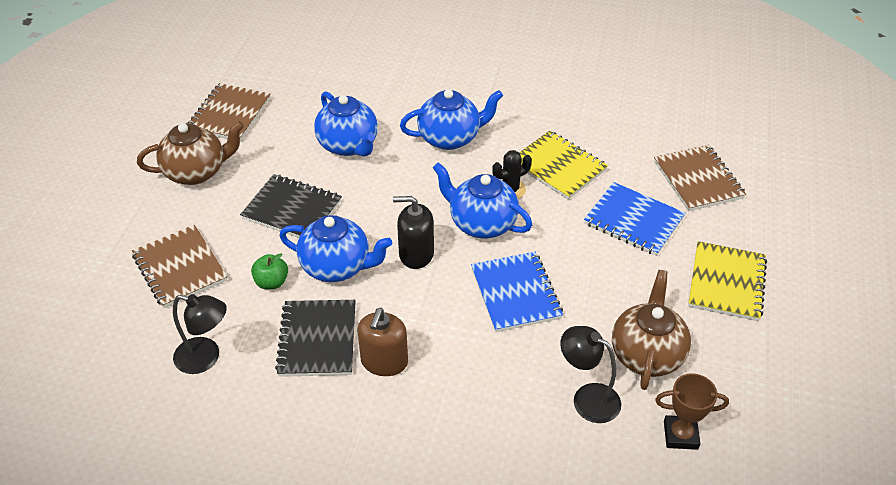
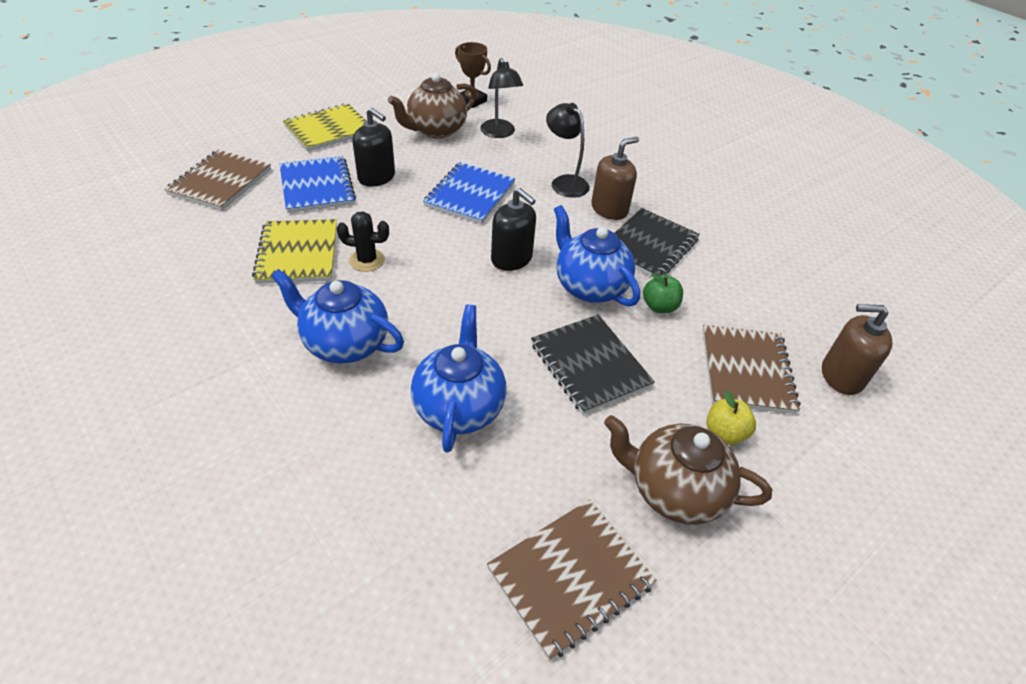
camera: 145 degrees left, 0 degrees up
black lamp [173,294,227,374] -> black lamp moved to [546,103,590,198]
blue teapot [433,162,532,239] -> none
none -> black soap dispenser [352,108,395,187]
none -> yellow apple [707,390,756,445]
none -> brown soap dispenser [822,304,892,395]

